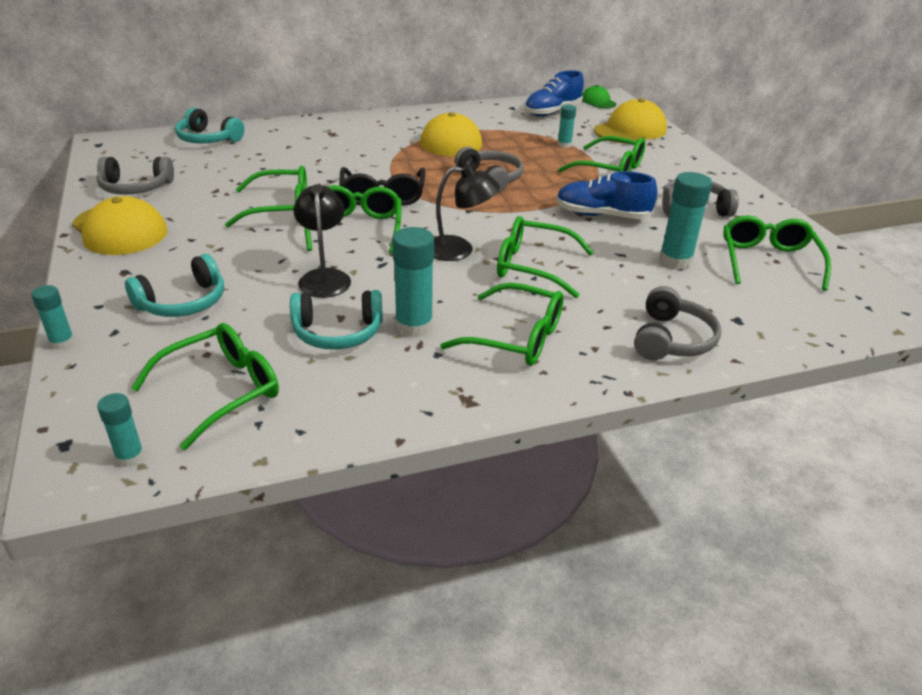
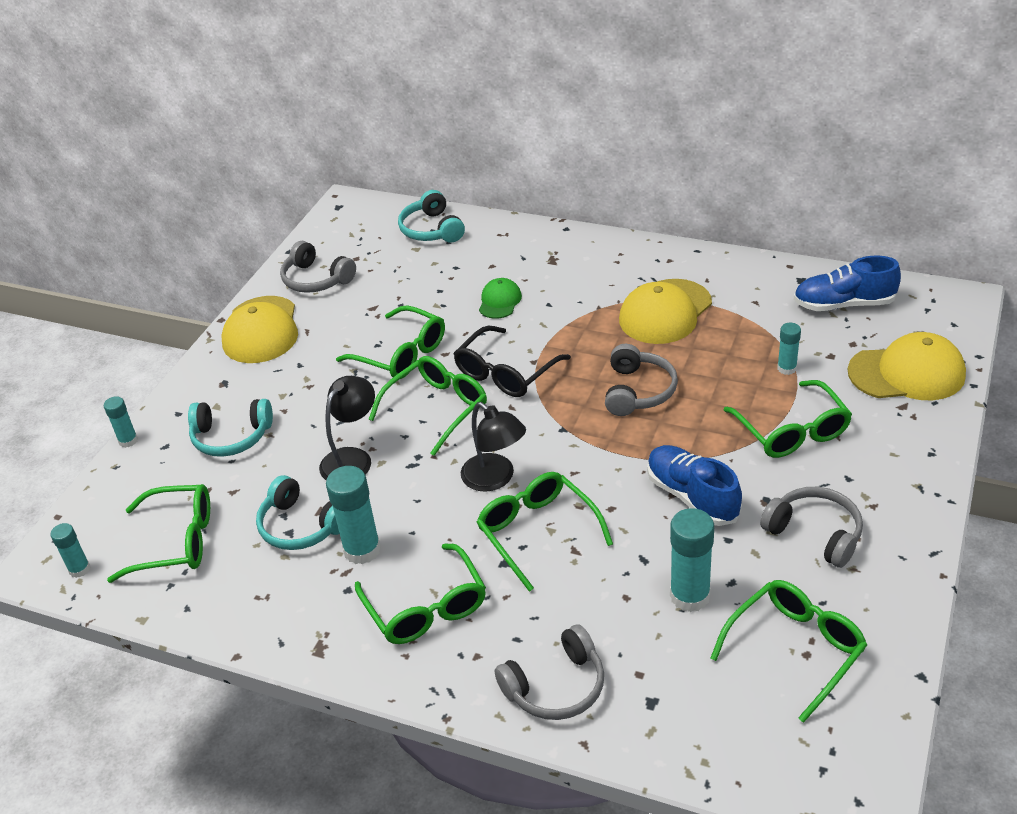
camera: 45 degrees right, 5 degrees up
green cap [582,85,616,108] -> green cap moved to [479,278,522,319]

